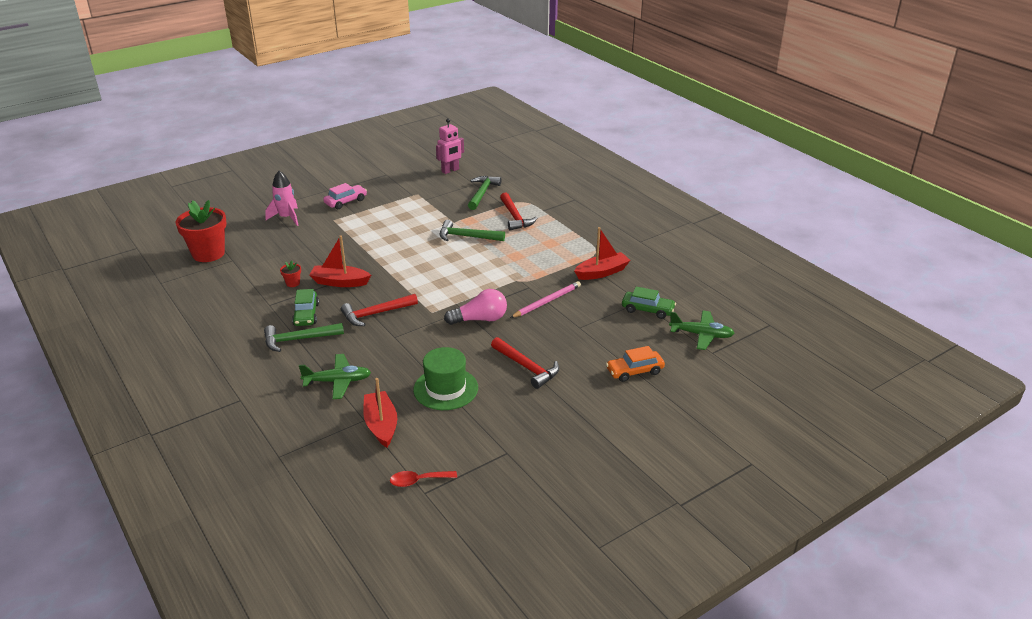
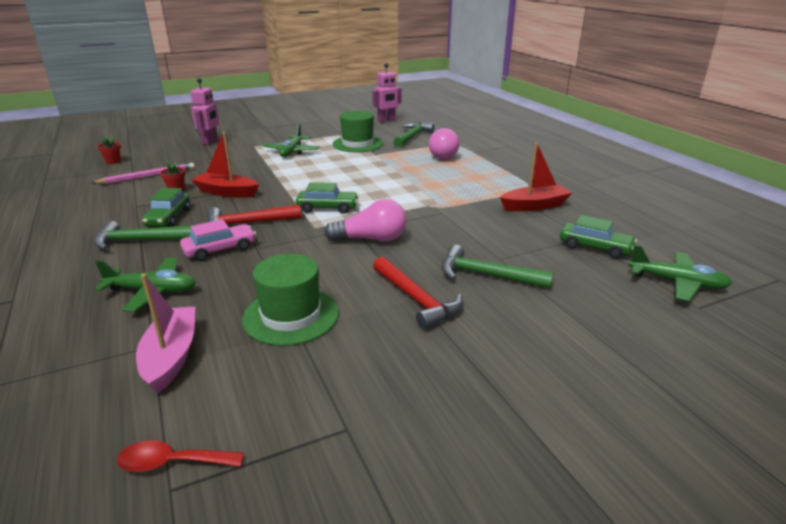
camera: 10 degrees right, 5 degrees down
red flower pot [176,200,227,262] -> red flower pot [97,137,121,164], size x0.41
pink rocket [265,171,298,226] -> pink robot [191,78,219,145]
pink car [323,183,367,209] -> pink car moved to [180,219,256,261]
red boat [363,378,397,448] -> pink boat [136,274,195,393]
green hammer [440,220,505,241] -> green hammer moved to [442,245,553,289]
red hammer [500,192,537,231] -> pink light bulb [429,128,459,159]
pink pencil [510,281,581,318] -> pink pencil moved to [92,163,195,184]
orange car [606,346,665,382] -> none
none -> green plane [263,124,320,157]
none -> green car [296,182,359,213]
none -> green hat [332,111,383,152]

